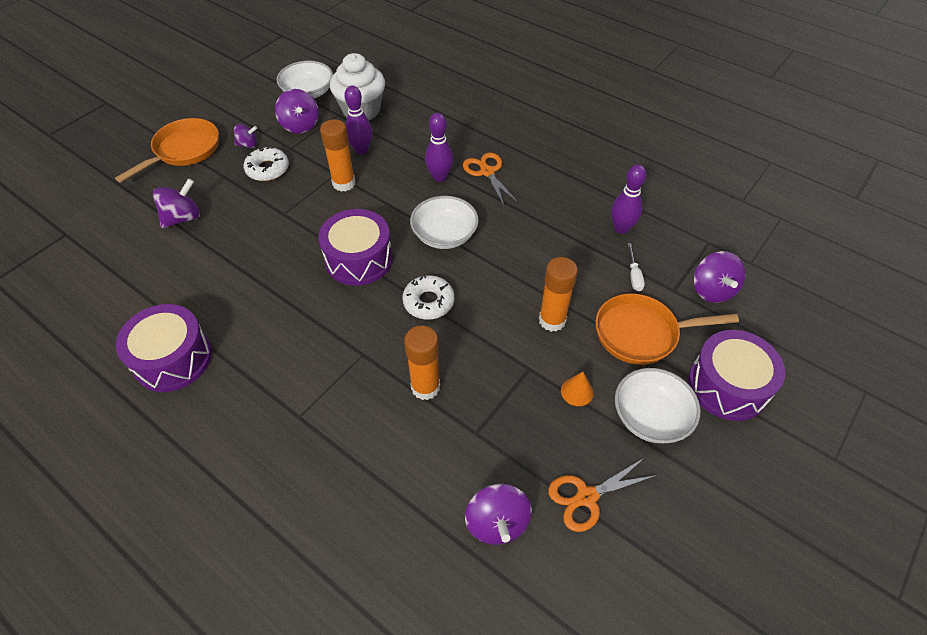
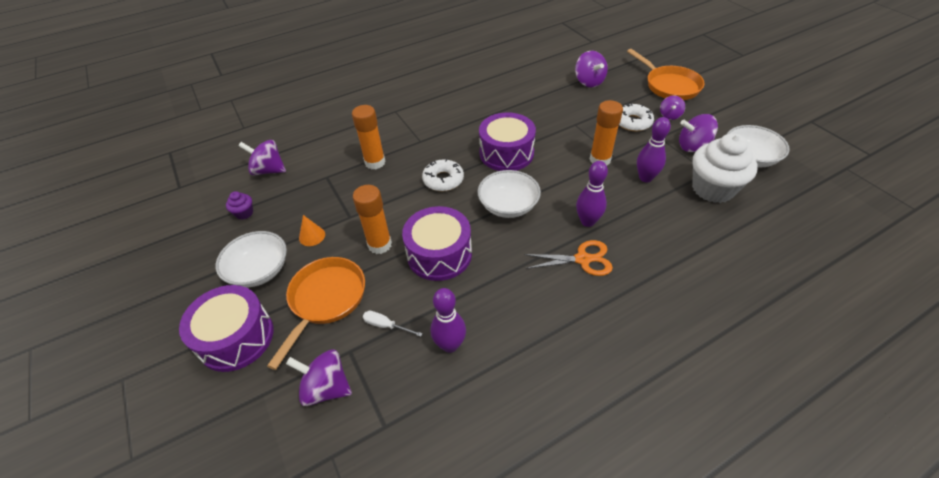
camera: 115 degrees right, 5 degrees down
purple drum [116,304,212,392] -> purple drum moved to [402,206,472,281]
orange scissors [548,458,658,532] -> purple cupcake [226,191,253,219]

